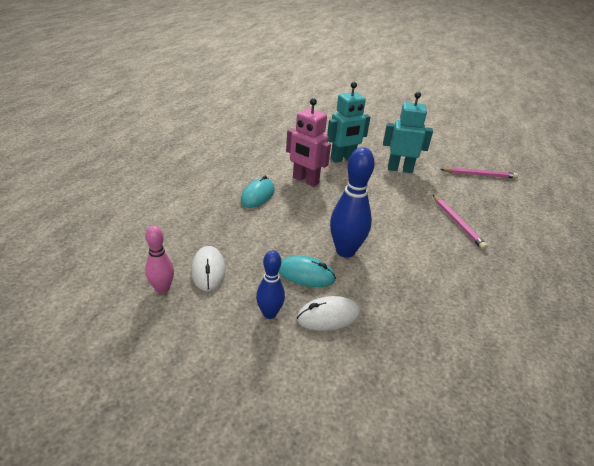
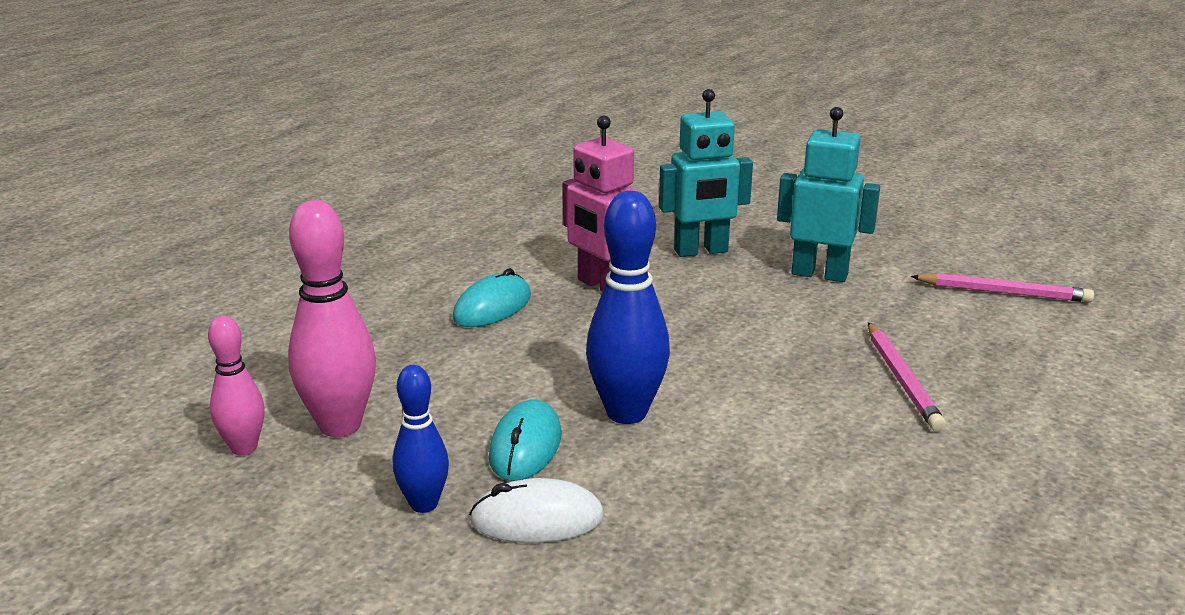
camera: 15 degrees right, 10 degrees down
white mouse [191,246,226,292] -> pink bowling pin [288,200,376,437]
turquoise mouse [278,255,336,287] -> turquoise mouse turned 75 degrees clockwise [489,400,561,481]

